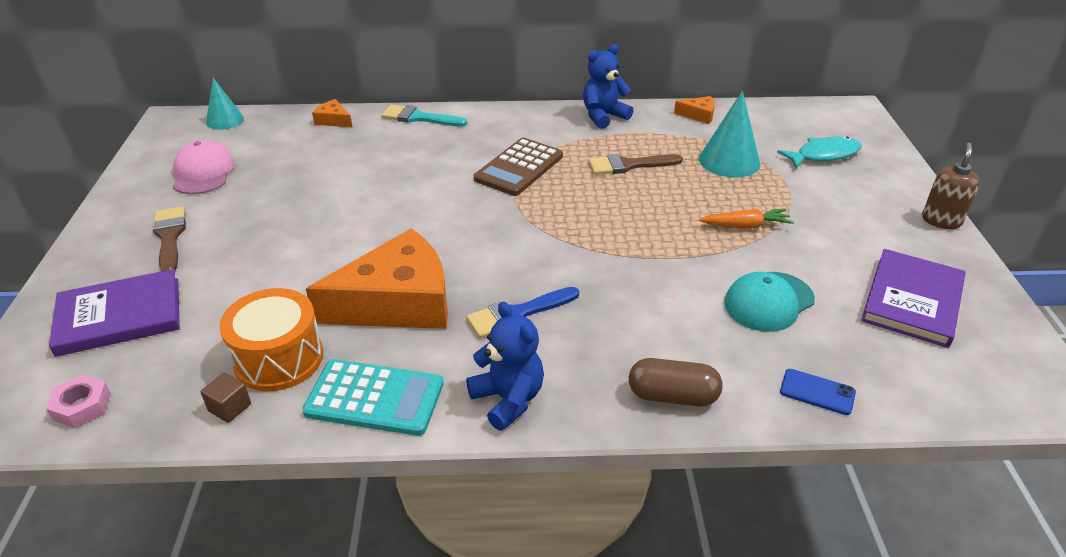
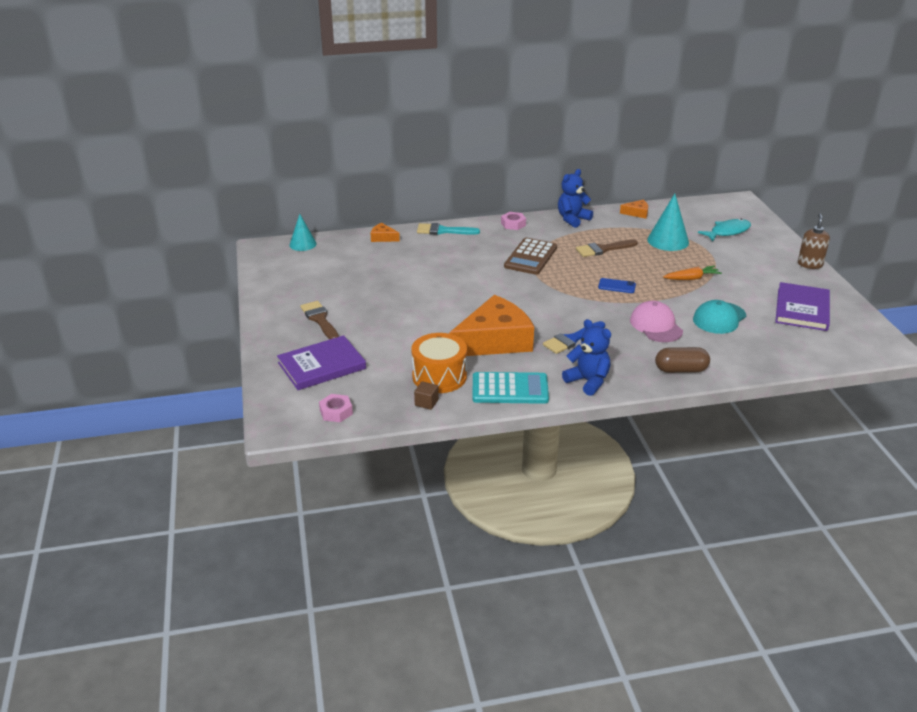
camera: 10 degrees left, 5 degrees down
pink cap [173,139,235,194] -> pink cap moved to [630,301,683,342]
blue phone [780,369,856,415] -> blue phone moved to [598,278,636,293]
none -> pink nut [501,212,526,230]

